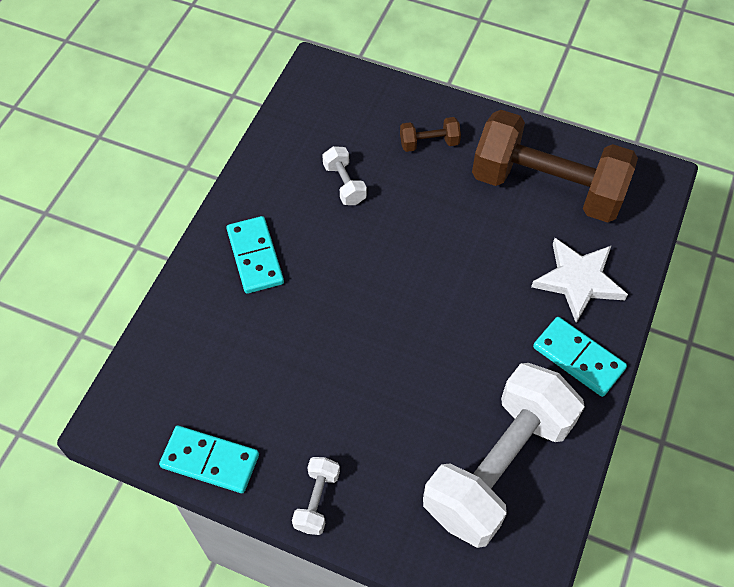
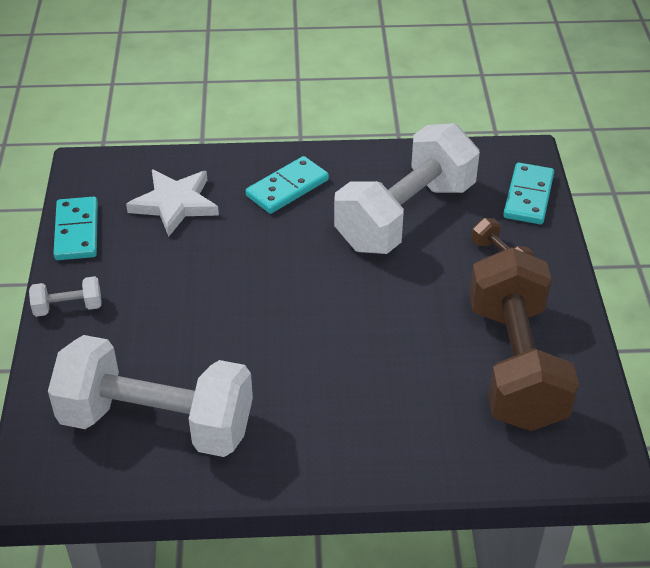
camera: 65 degrees right, 15 degrees down
white dumbbell [322,146,367,205] -> white dumbbell [334,123,480,254], size x2.49
white star [531,238,628,323] -> white star moved to [126,169,219,237]
turquoise domino [533,317,627,397] -> turquoise domino moved to [503,163,554,224]

